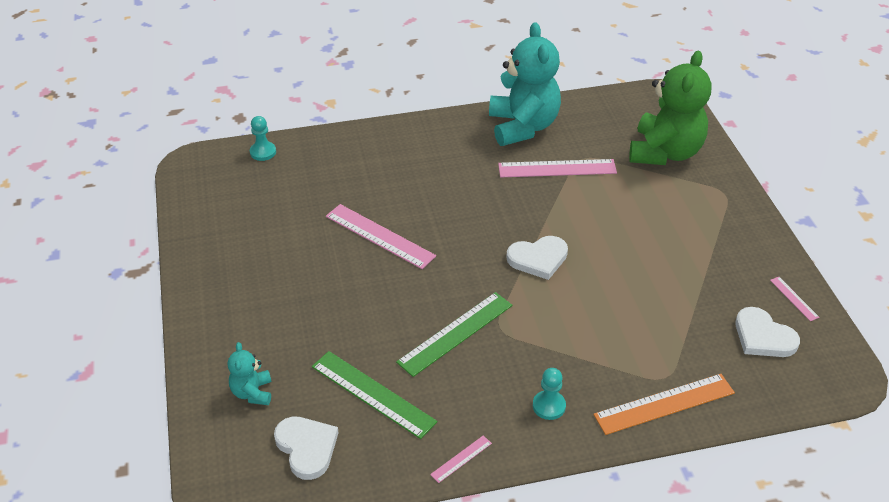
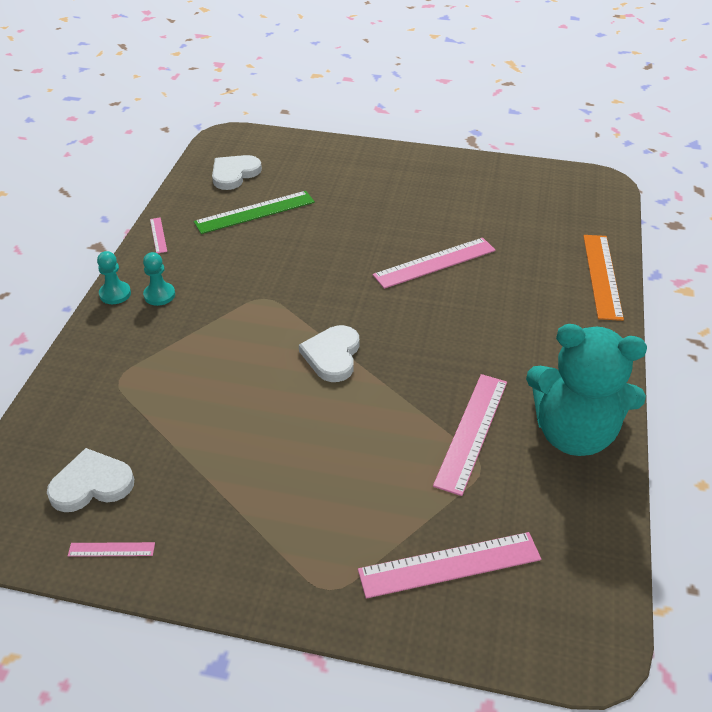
camera: 115 degrees right, 0 degrees up
turquoise teddy bear [228,342,271,405] -> none
turquoise pawn [250,116,276,161] -> turquoise pawn moved to [97,251,131,304]
white heart [274,416,338,480] -> white heart turned 135 degrees clockwise [212,155,262,190]
green ruler [396,292,512,377] -> none
orange ruler [593,374,735,435] -> orange ruler moved to [583,235,624,321]
green teddy bear [629,51,711,165] -> pink ruler [358,532,541,599]

